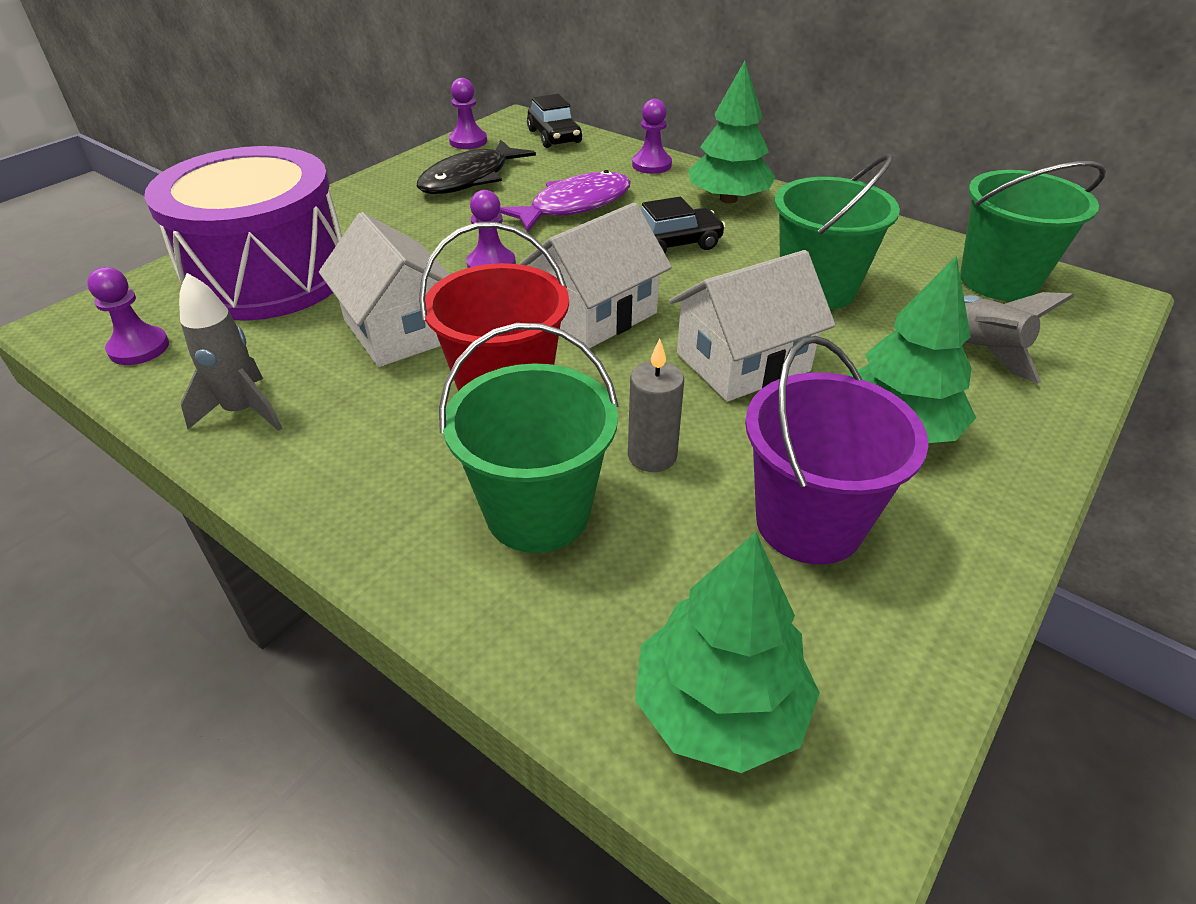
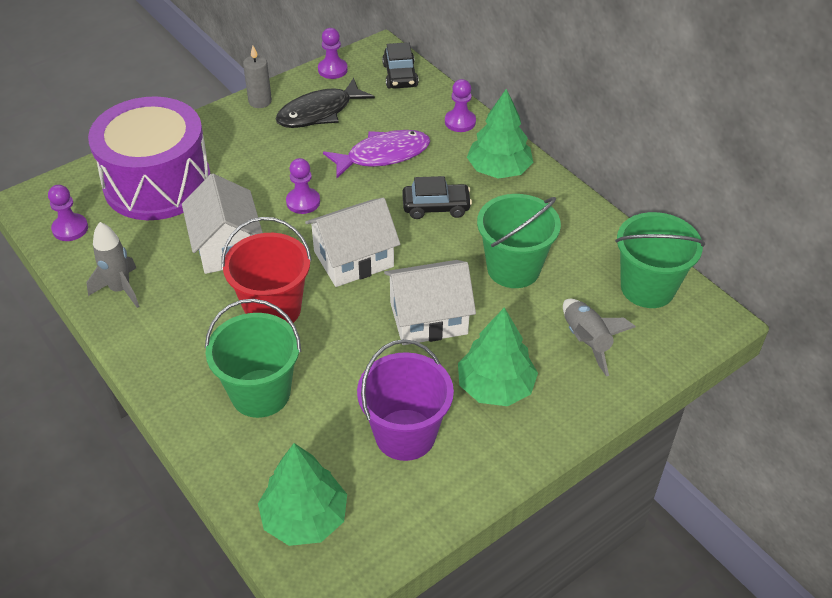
camera: 15 degrees right, 5 degrees up
grey candle [628,338,684,472] -> grey candle moved to [243,46,272,108]

